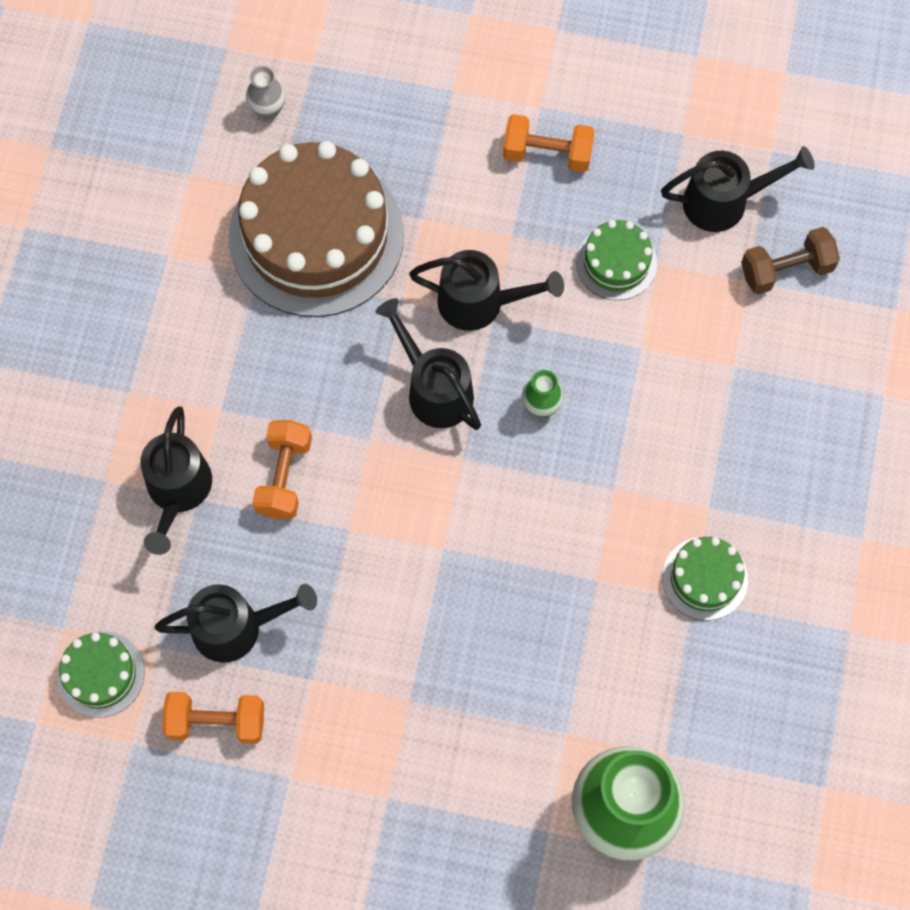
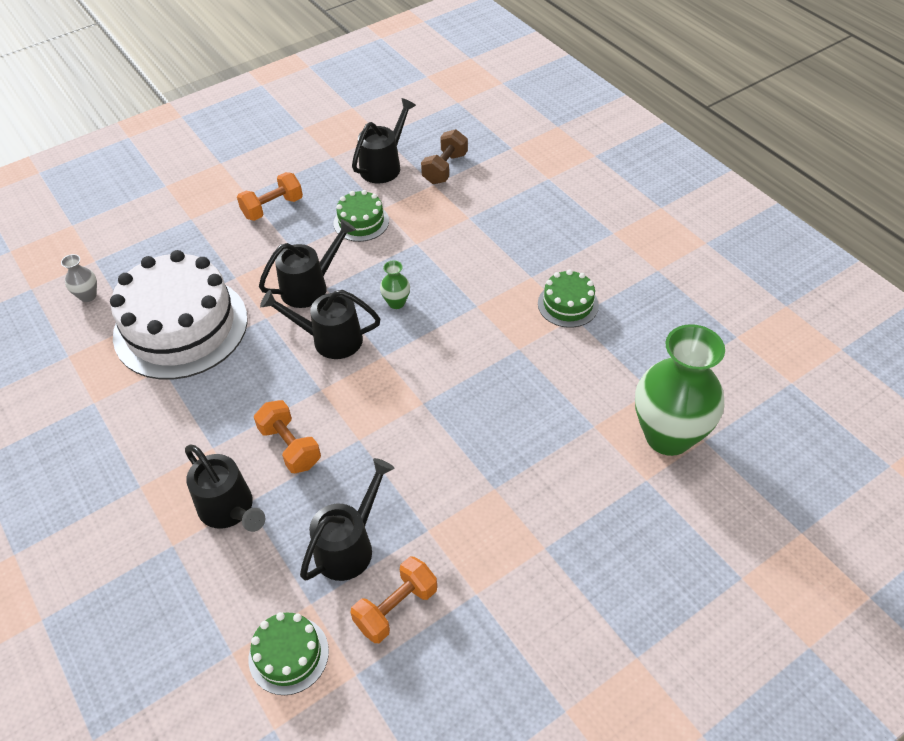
camera: 45 degrees left, 20 degrees down
brown cake [228,141,404,317] -> white cake [110,250,248,380]

